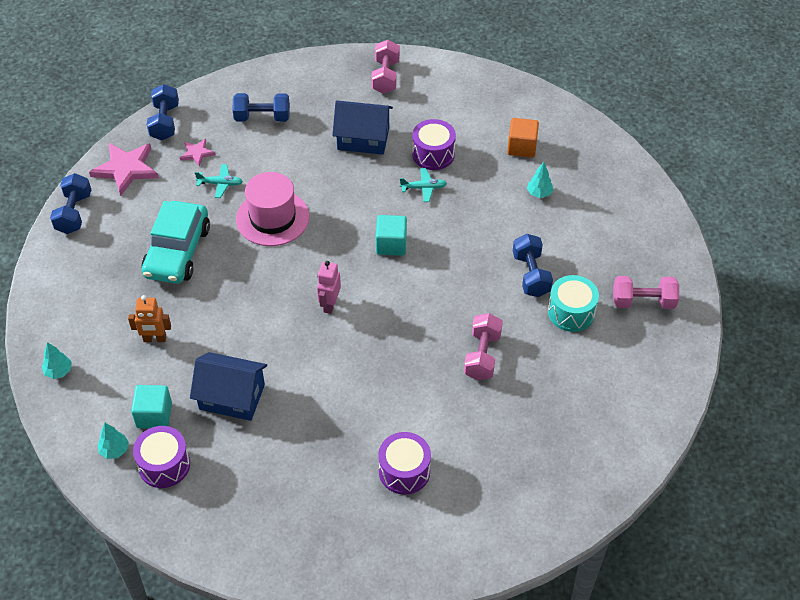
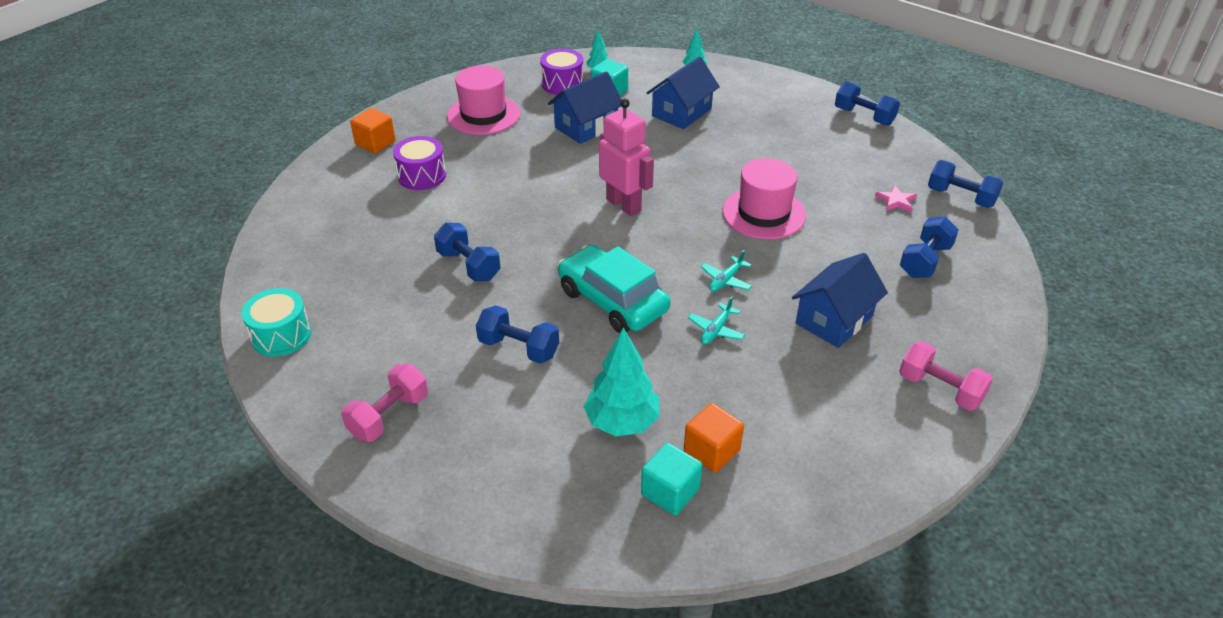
camera: 125 degrees right, 10 degrees down
pink star [89,143,159,196] -> none
orange robot [128,295,171,342] -> blue house [647,56,720,129]
turquoise car [142,201,210,284] -> turquoise car moved to [558,245,670,333]
turquoise plane [195,164,243,198] -> turquoise plane moved to [701,250,752,292]
pink robot [317,261,341,314] -> pink robot [599,98,654,216], size x1.64
turquoise cube [376,215,407,256] -> turquoise cube moved to [641,443,702,515]
purple drum [412,119,456,170] -> none
pink dumbbell [464,313,503,380] -> blue dumbbell [434,223,500,281]
turquoise tree [527,162,554,198] -> turquoise tree [583,327,660,436], size x1.96
turquoise drum [548,275,599,332] -> turquoise drum moved to [241,288,311,357]
none -> orange cube [350,108,396,153]
none -> pink hat [447,65,520,135]

